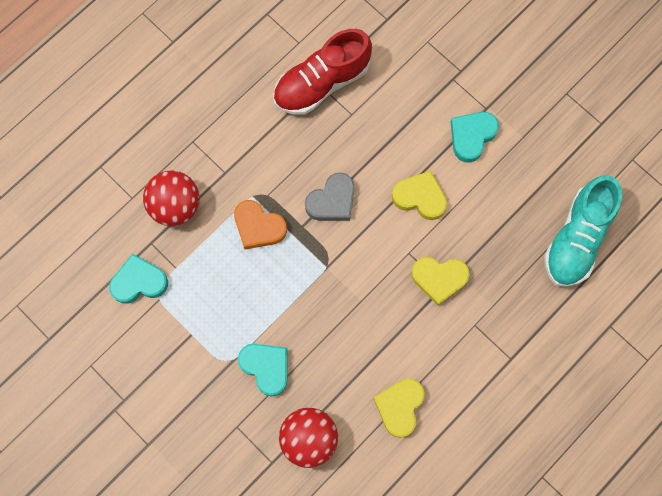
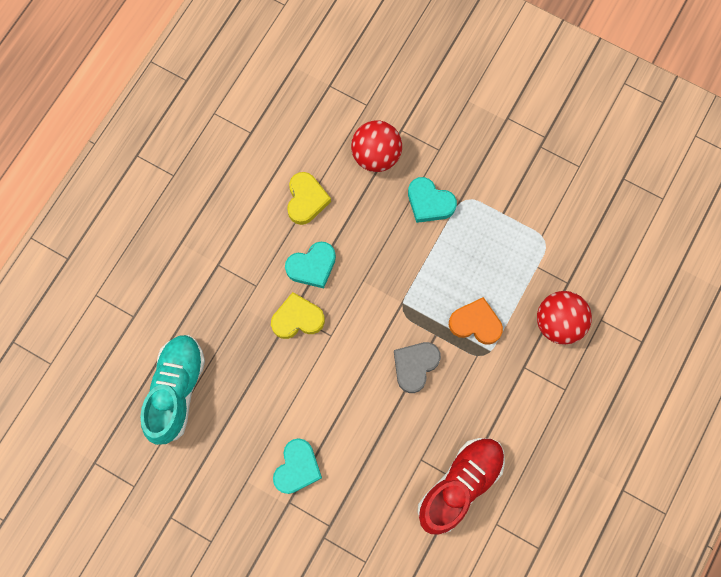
camera: 165 degrees right, 0 degrees up
turquoise heart [109,254,168,304] -> turquoise heart moved to [285,242,336,288]
yellow heart [392,171,447,220] -> none

